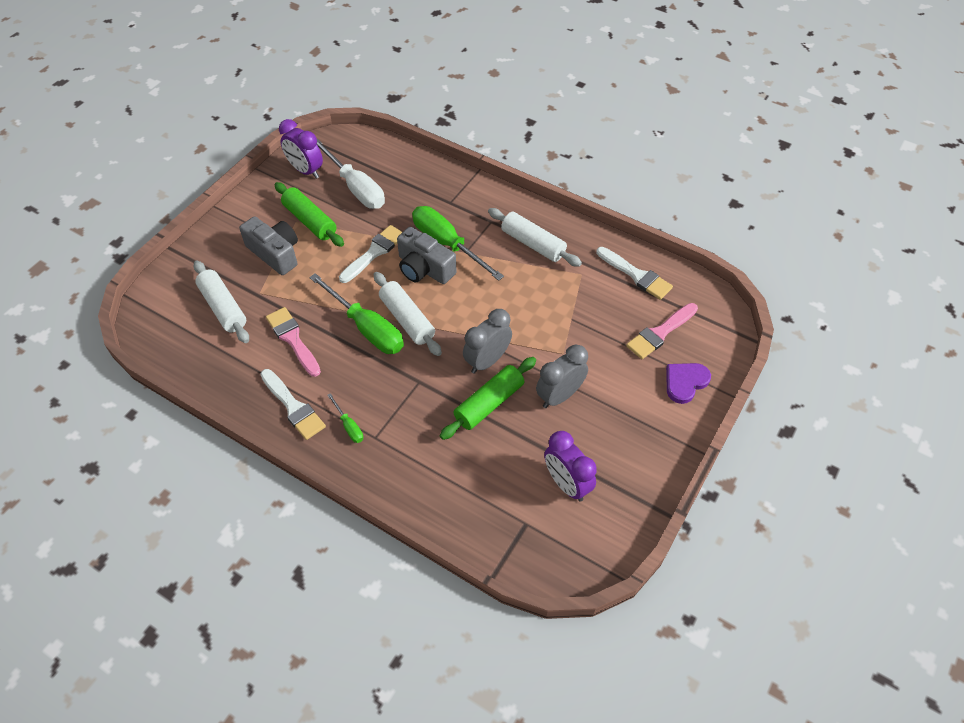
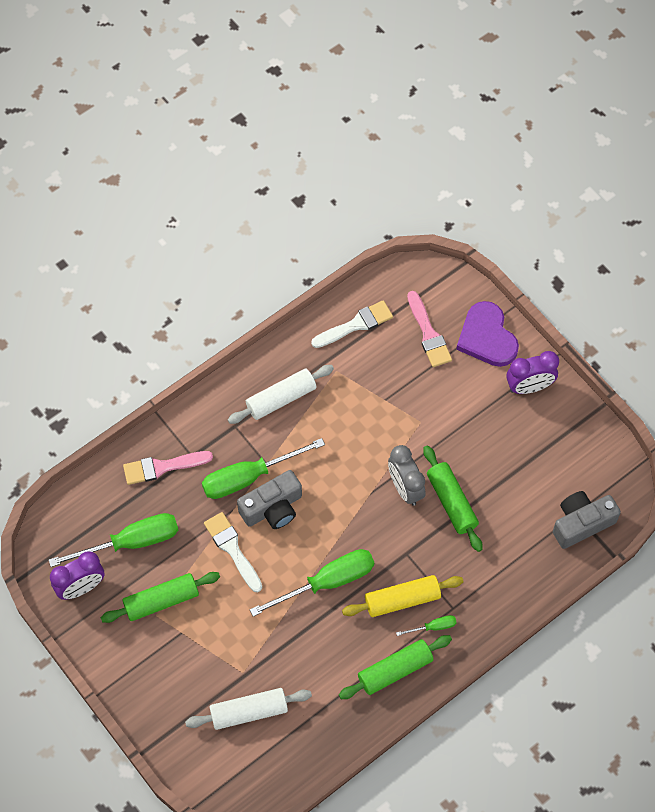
camera: 70 degrees left, 10 degrees up
grey camera [239,216,298,275] -> grey camera moved to [553,491,621,549]
white brush [260,369,326,440] -> green rolling pin [339,635,452,699]
pink brush [266,307,321,377] -> pink brush moved to [123,451,213,485]
white screwdriver [317,139,385,209] -> green screwdriver [49,513,178,567]
white rolling pin [374,272,442,356] -> none
grey clock [536,345,588,408] -> none
purple clock [544,431,597,501] -> purple clock moved to [506,351,559,394]
purple heart [666,363,711,404] -> purple heart [456,301,519,367], size x1.51
none -> yellow rolling pin [342,575,464,617]

